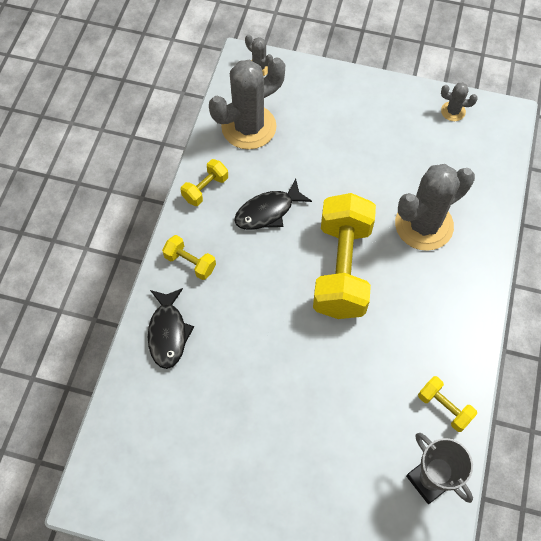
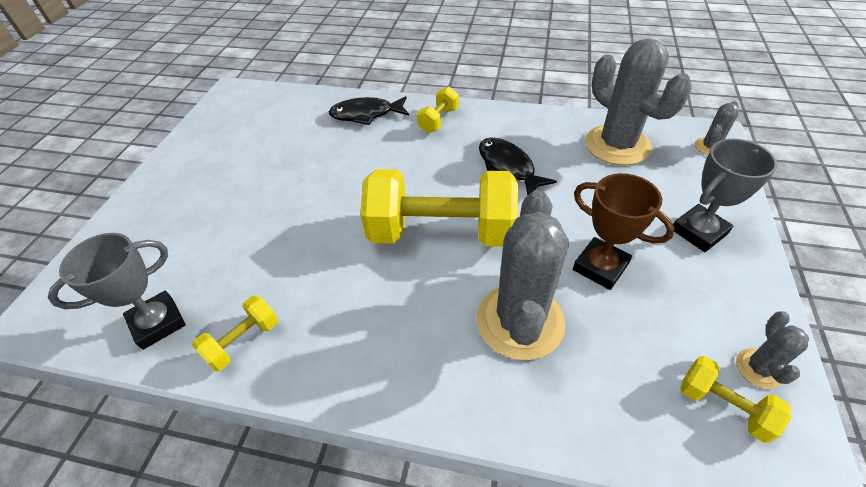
camera: 90 degrees right, 15 degrees down
yellow dumbbell [181,159,228,206] -> yellow dumbbell moved to [680,356,791,443]
grey cactus [395,164,475,251] -> grey cactus turned 45 degrees clockwise [477,190,569,360]
none -> brown trophy [573,173,675,290]
none -> grey trophy [673,139,777,252]

